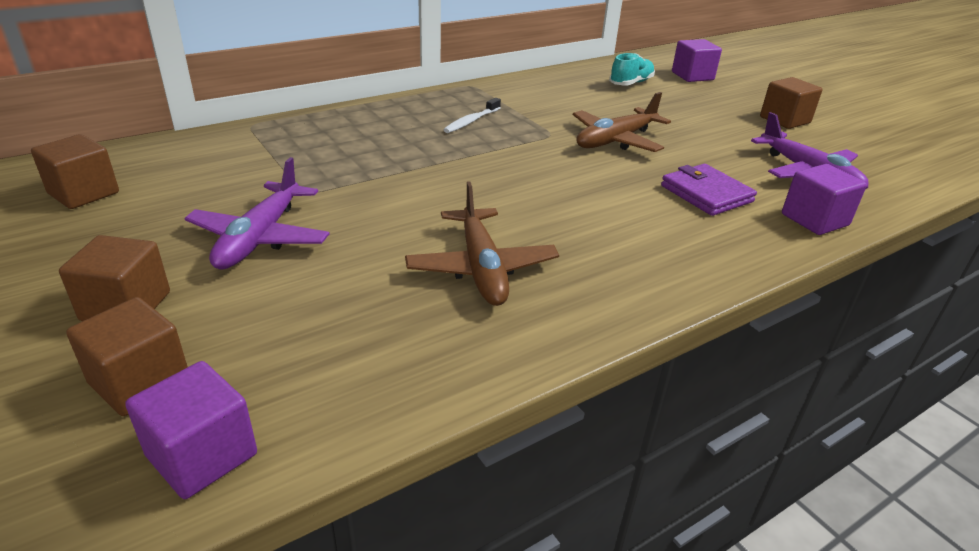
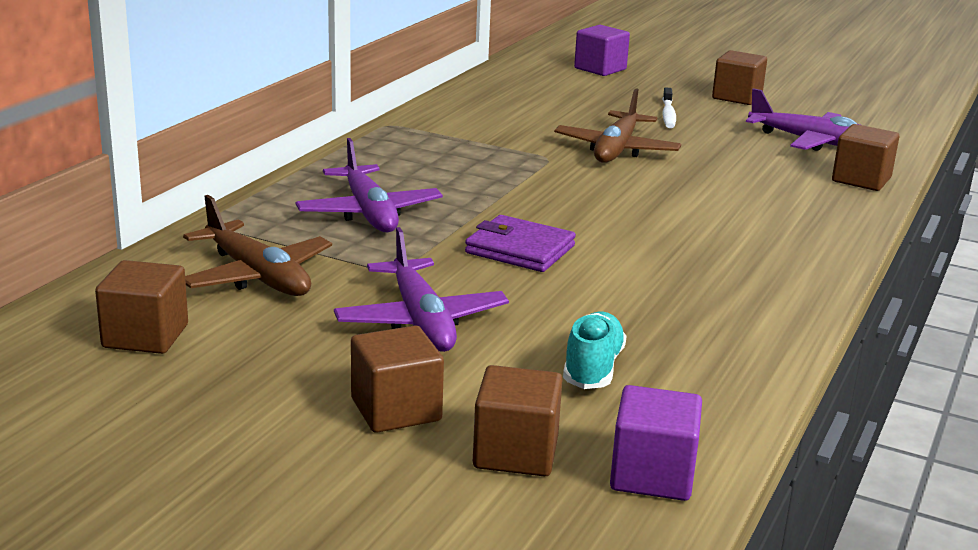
camera: 30 degrees left, 10 degrees down
brown plane [405,181,559,306] -> brown plane moved to [183,195,332,296]
white toothbrush [443,98,501,133] -> white toothbrush moved to [662,87,676,128]
turquoise shoe [609,53,655,86] -> turquoise shoe moved to [563,311,626,389]
purple wallet [661,164,757,216] -> purple wallet moved to [465,215,576,272]
purple cube [782,164,867,235] -> brown cube [832,124,899,191]
none -> purple plane [296,138,443,232]

